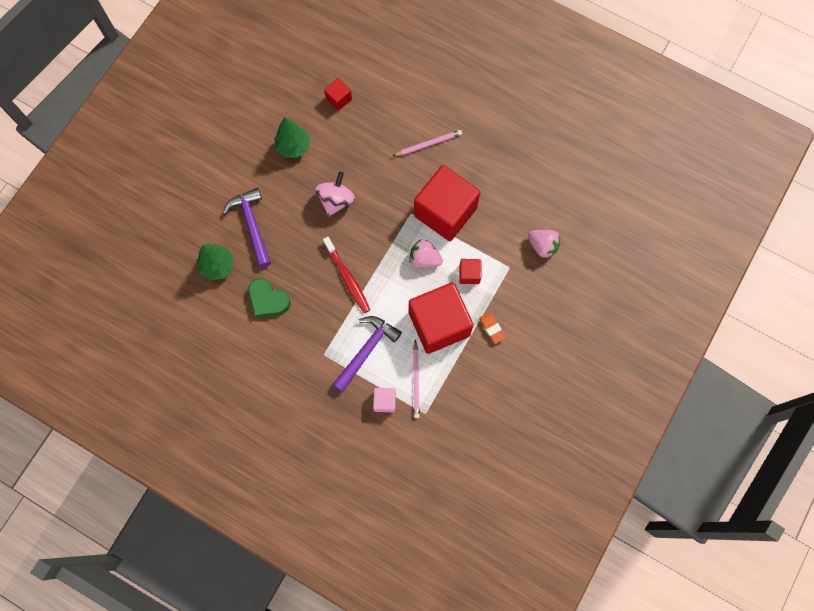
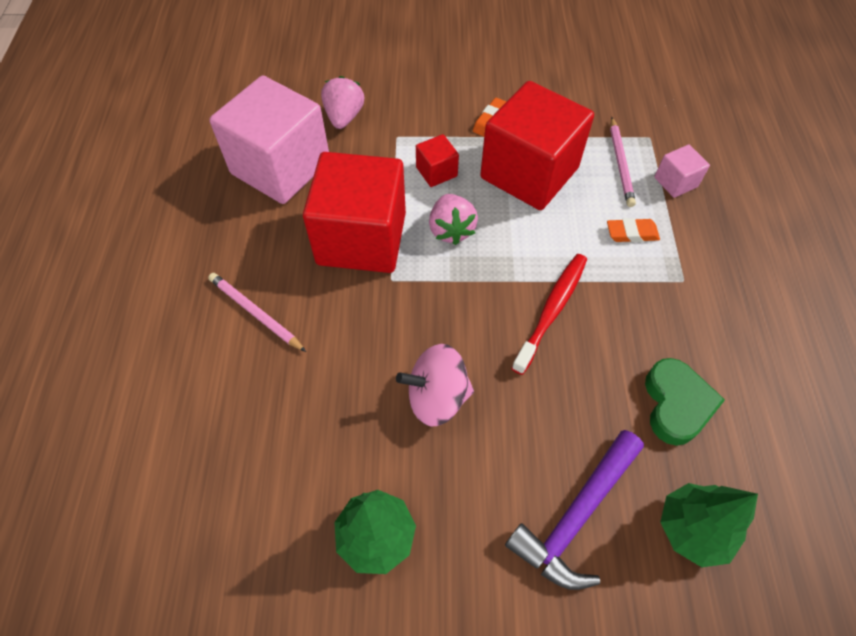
camera: 120 degrees left, 15 degrees down
red cube [324,78,352,111] -> none
purple hammer [332,316,402,392] -> orange eraser [607,218,660,242]
pink pencil [413,339,420,418] -> pink pencil turned 120 degrees clockwise [610,117,636,207]
none -> pink cube [209,76,329,204]

